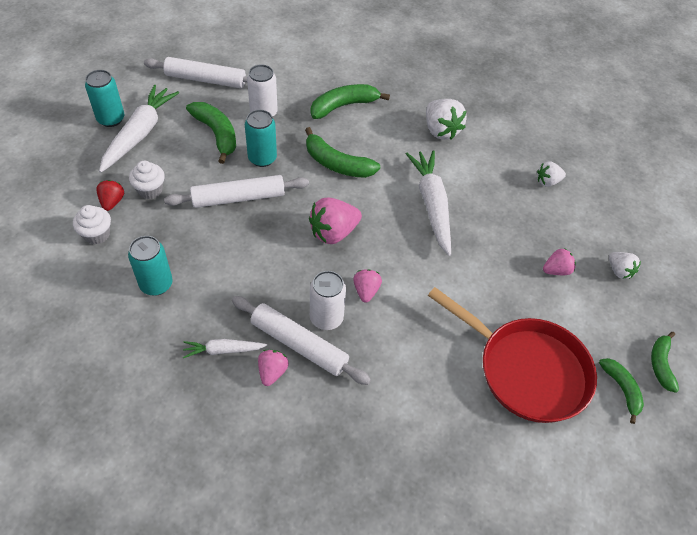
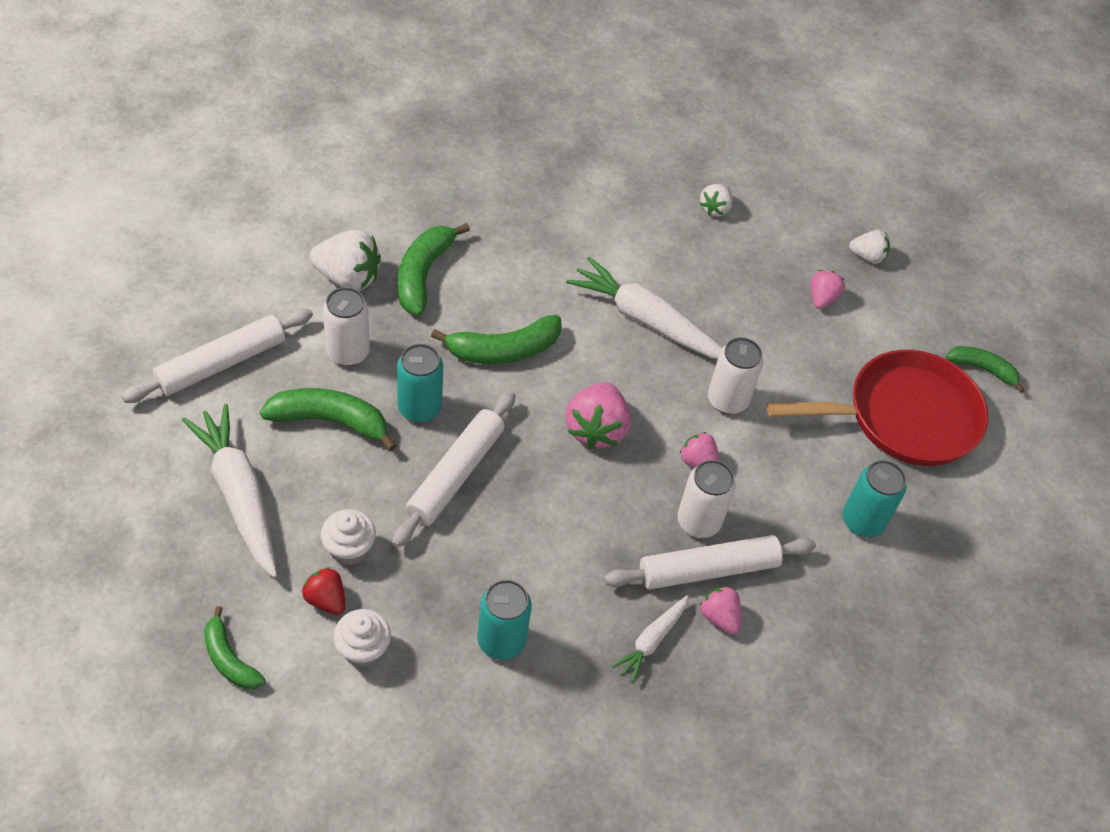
camera: 50 degrees left, 0 degrees up
turquoise can [85,70,125,127] -> turquoise can moved to [842,460,906,537]
white strawberry [426,99,467,140] -> white strawberry moved to [309,230,381,291]
green banana [651,332,679,393] -> green banana moved to [204,606,266,689]
none -> white can [708,337,763,414]

